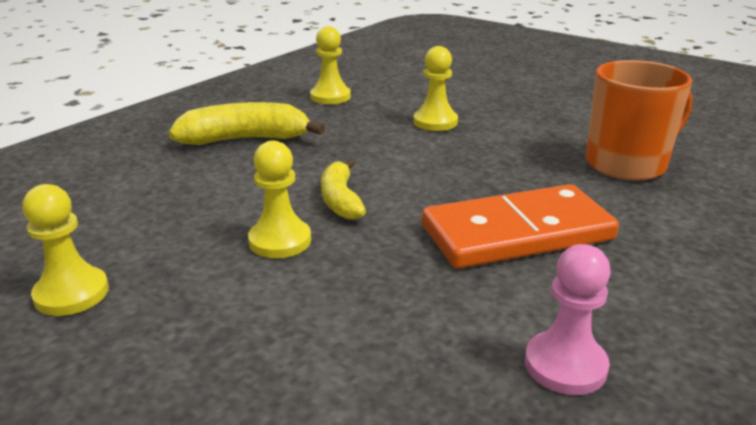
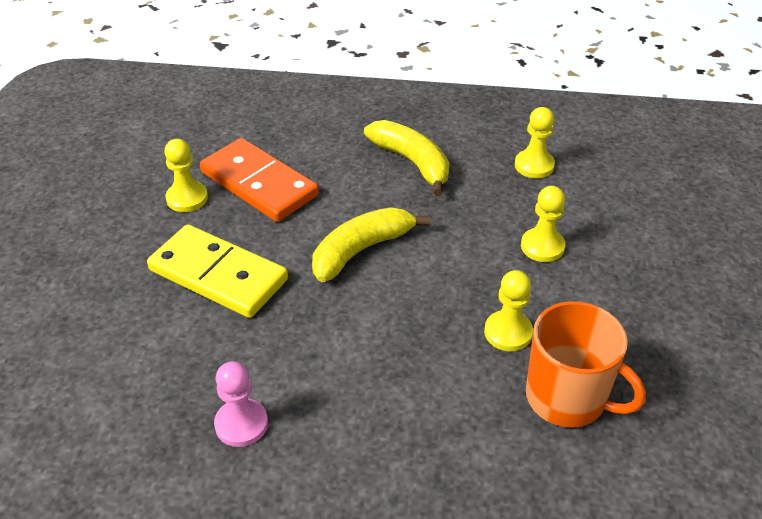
camera: 60 degrees right, 15 degrees up
yellow pawn [248,141,311,258] -> yellow pawn moved to [484,270,533,351]
yellow banana [321,159,366,220] -> yellow banana [312,207,431,282], size x1.57
orange domino [422,184,619,269] -> orange domino moved to [200,138,319,222]
none -> yellow domino [147,224,288,318]

